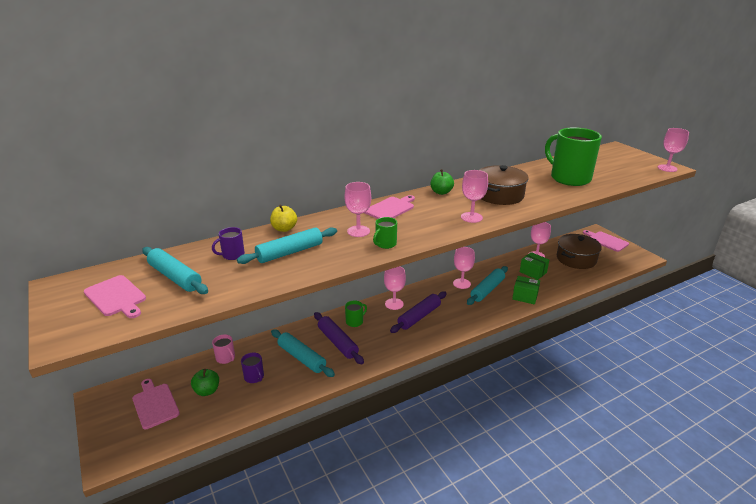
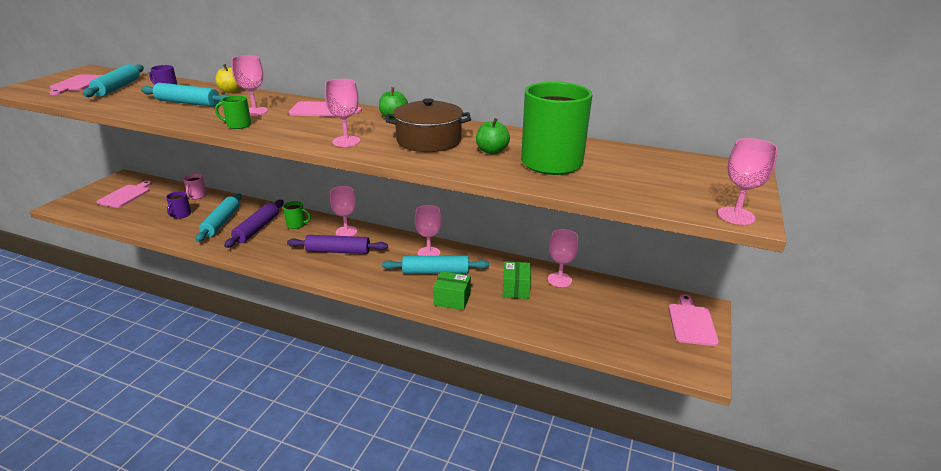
camera: 50 degrees right, 0 degrees up
green apple [191,369,219,396] -> green apple moved to [476,118,510,154]
green box [512,276,540,305] -> green box turned 60 degrees counterclockwise [433,271,471,310]
brown pot [557,234,602,269] -> none

